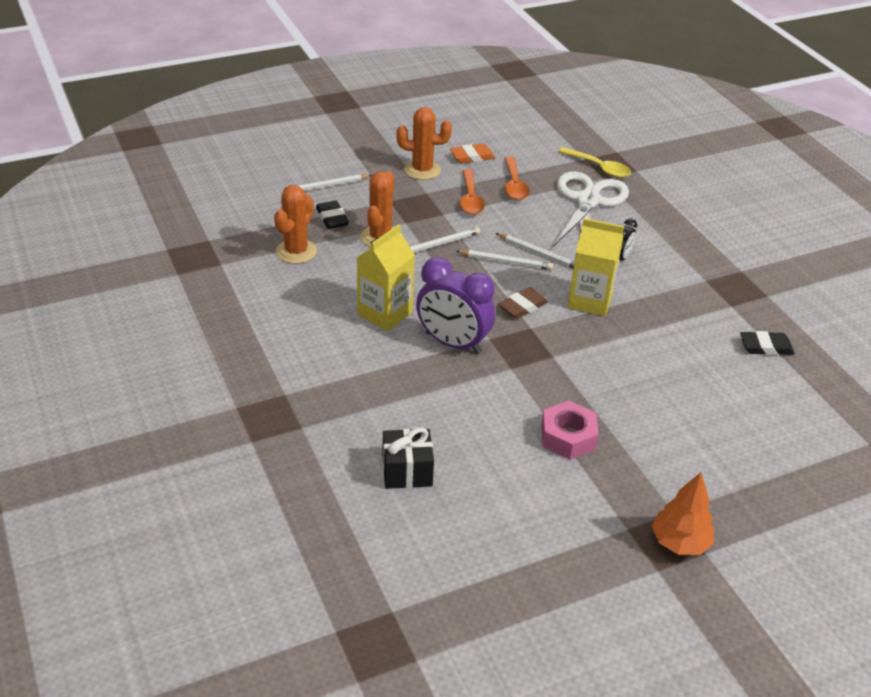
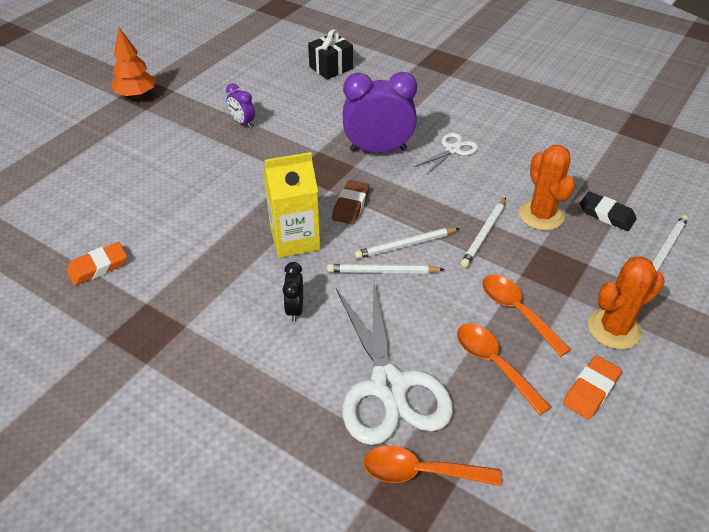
camera: 150 degrees right, 5 degrees up
orange cactus [274,185,317,264] -> none
yellow carton [357,224,415,331] -> white scissors [415,133,478,175]
pink nut [541,401,599,460] -> purple clock [226,83,255,128]
yellow spoon [558,147,631,178] -> orange spoon [364,446,501,486]
black eraser [740,331,795,355] -> orange eraser [66,242,127,286]

